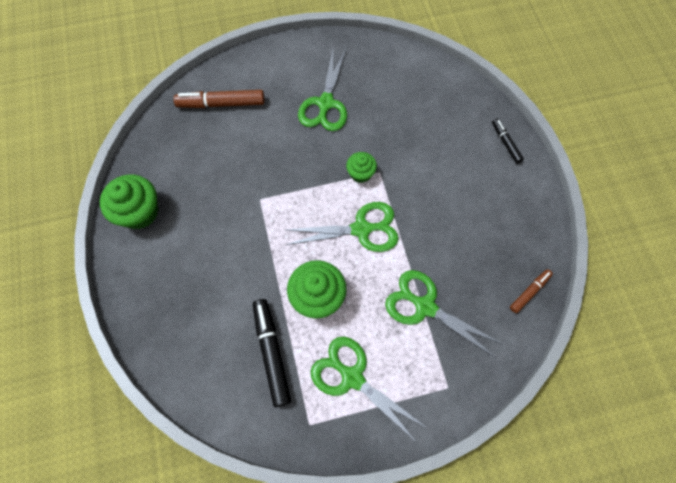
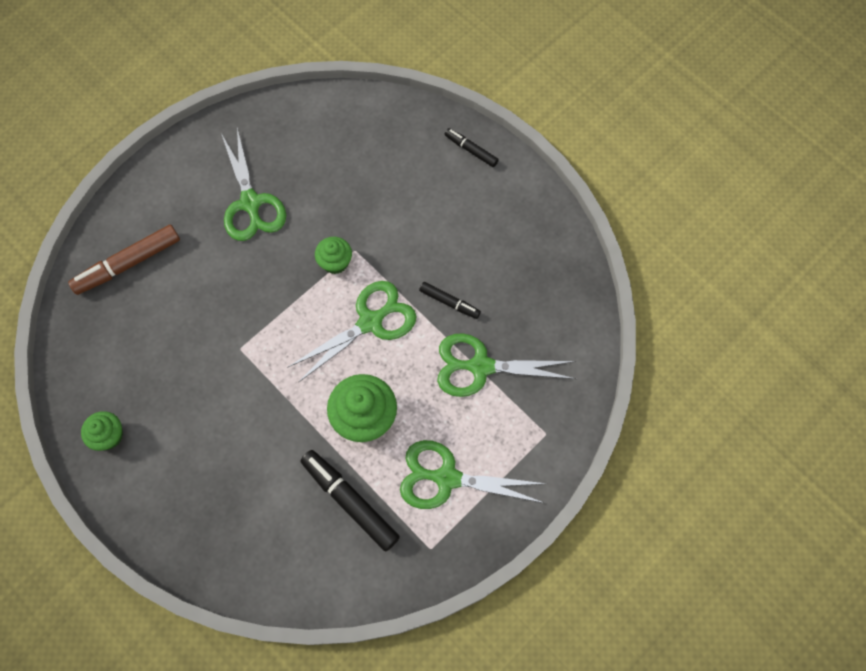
camera: 30 degrees left, 0 degrees up
green cupcake [100,174,158,229] -> green cupcake [81,411,123,451], size x0.58
brown marker [510,269,553,313] -> none
none -> black marker [419,282,481,319]

